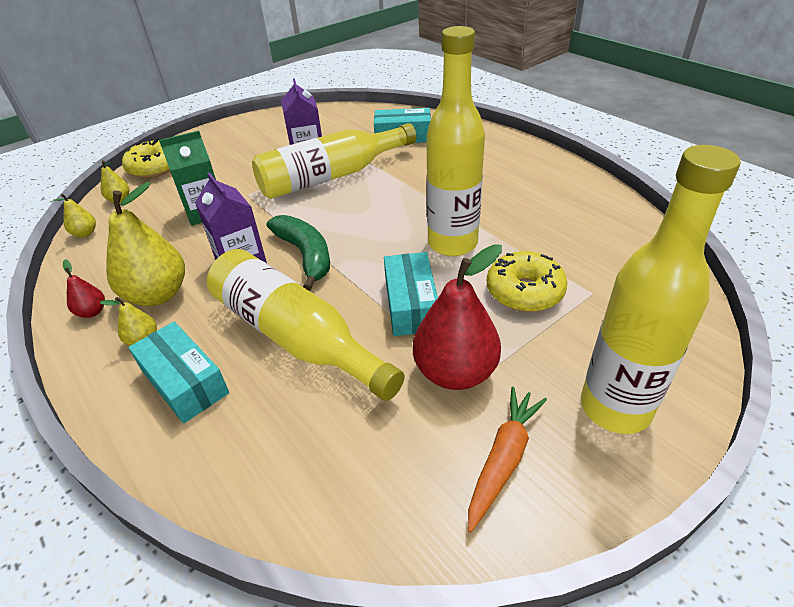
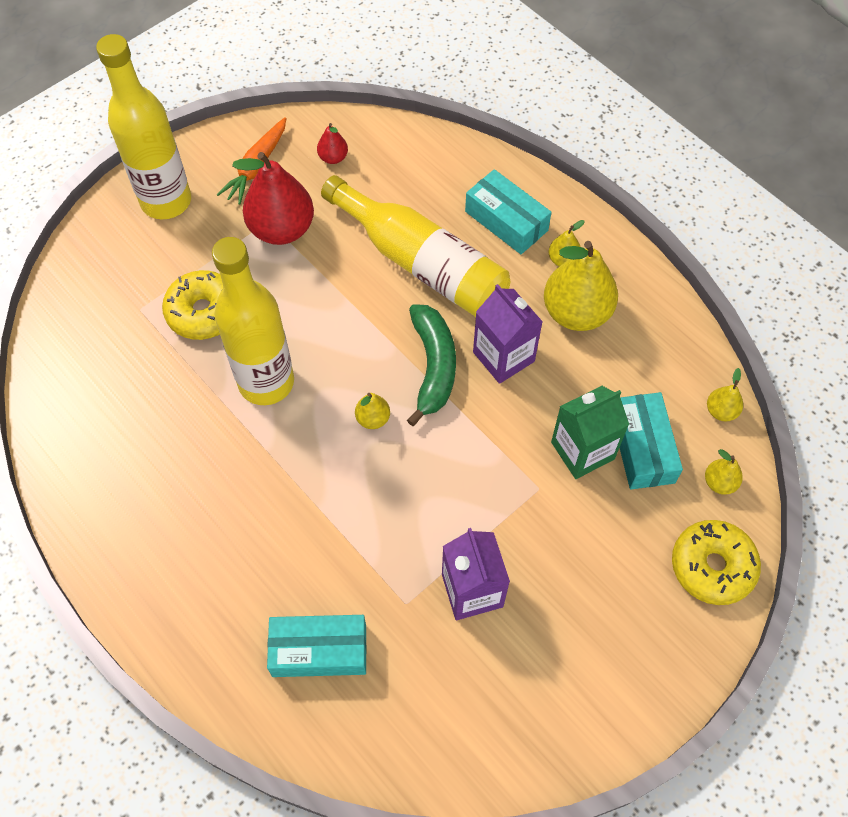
camera: 175 degrees right, 20 degrees up
red pear [63,259,105,318] -> red pear moved to [317,123,348,164]
yellow bottle [252,123,417,199] -> none
green banana [267,215,330,291] -> green banana turned 150 degrees counterclockwise [407,304,456,426]
turquoise box [384,252,438,336] -> turquoise box moved to [620,392,683,489]
none -> yellow pear [355,393,390,429]

